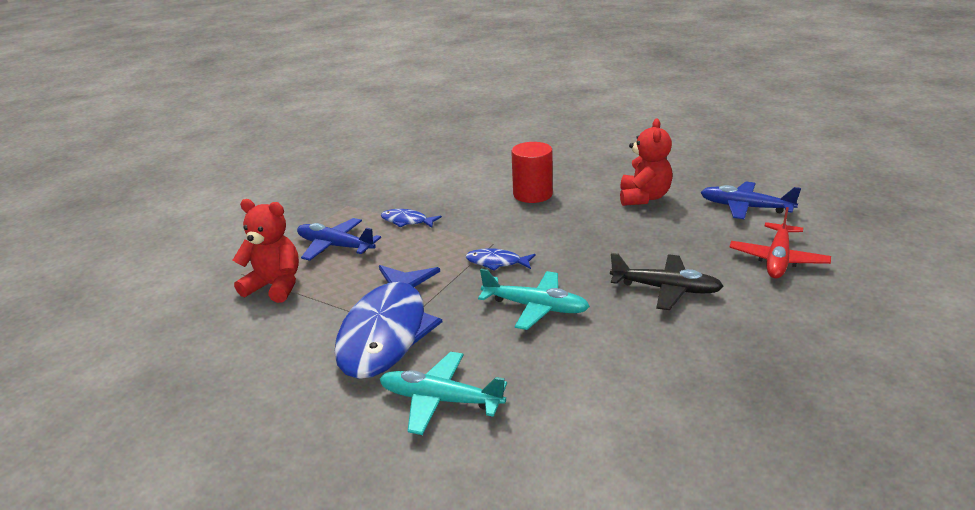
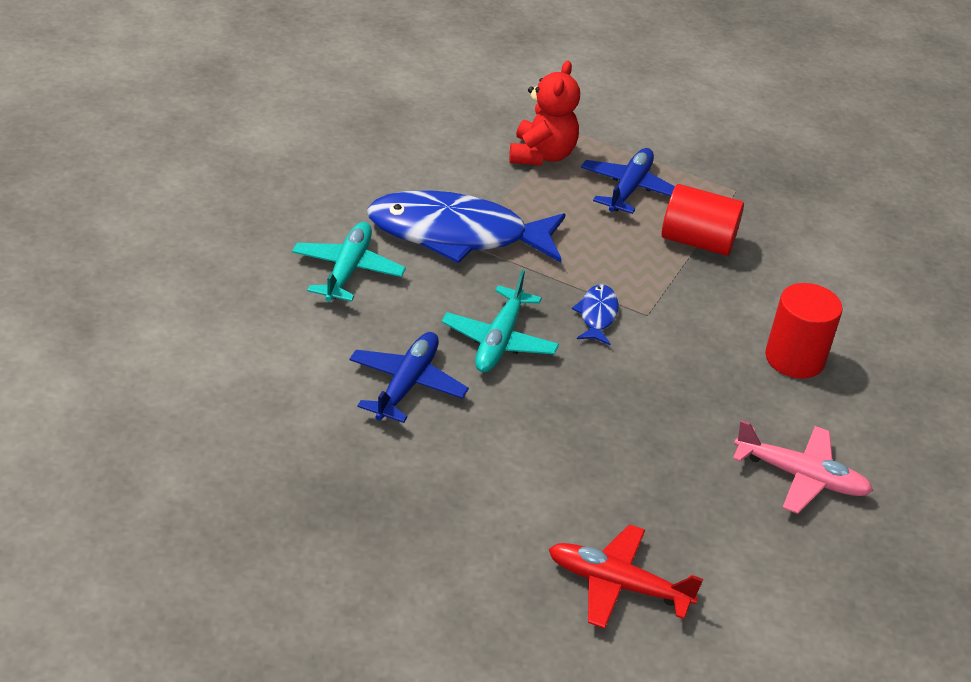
camera: 80 degrees right, 10 degrees up
blue fish [381,209,442,228] -> red cylinder [661,184,744,256]
black plane [610,253,724,310] -> none
red teddy bear [620,119,673,206] -> pink plane [733,420,873,514]
blue plane [700,181,801,219] -> blue plane moved to [349,332,469,423]

